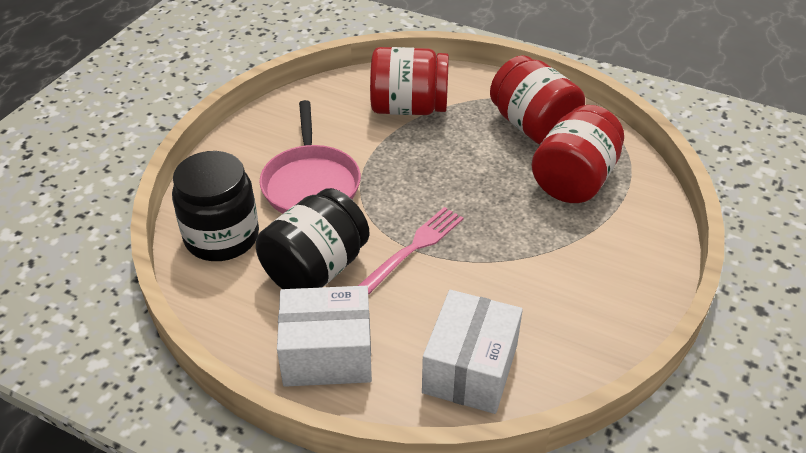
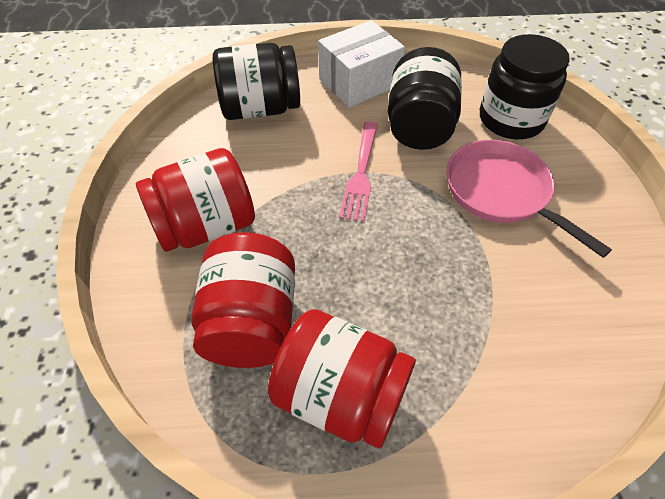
camera: 150 degrees right, 10 degrees up
red jar [370,47,449,115] -> red jar moved to [136,148,255,252]
white box [422,290,523,414] -> black jar [213,43,300,120]

